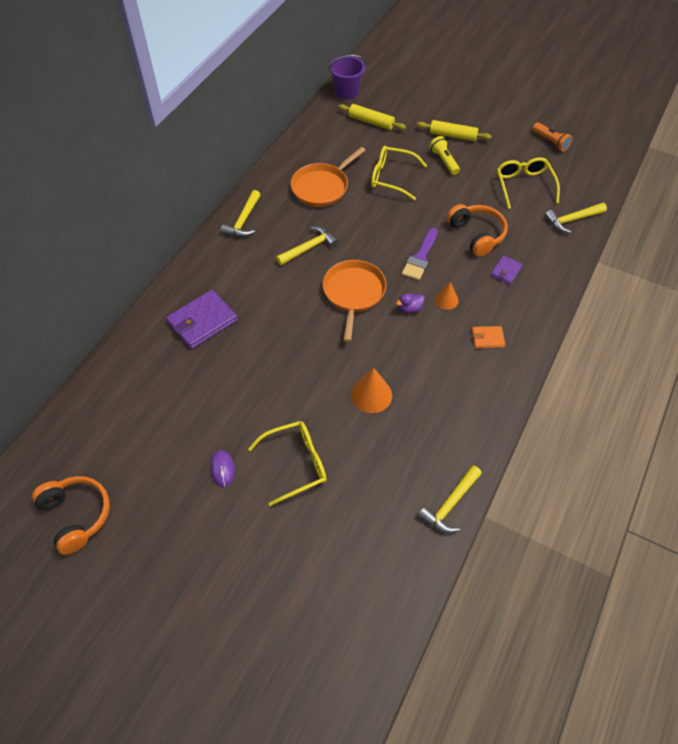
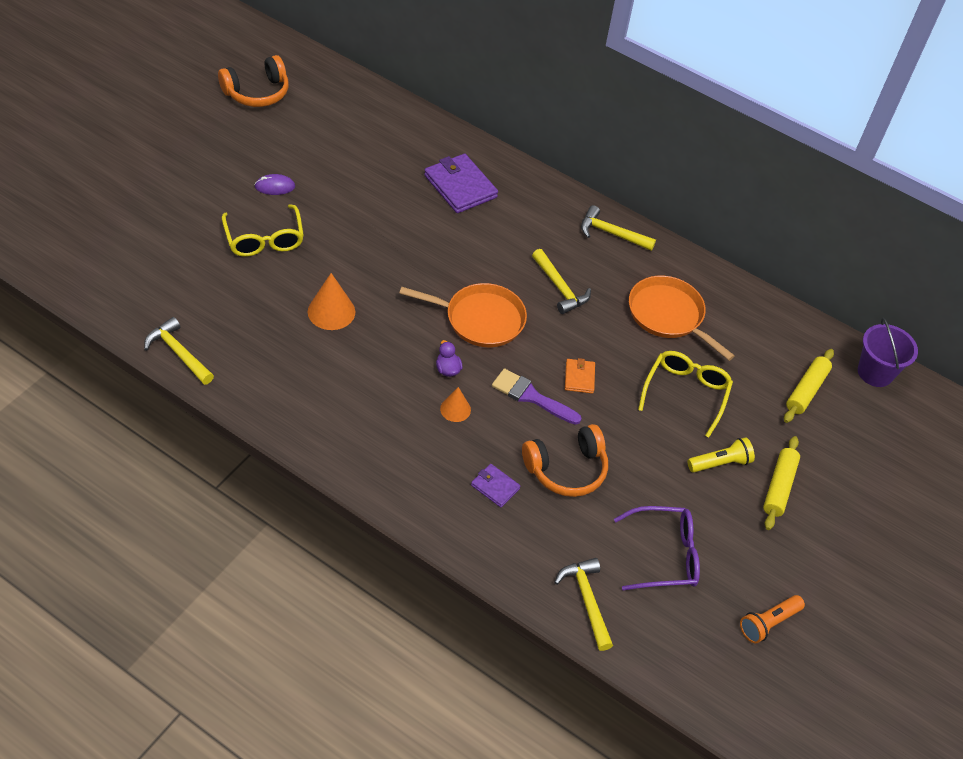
camera: 90 degrees right, 5 degrees down
orange wallet [472,326,505,348] -> orange wallet moved to [565,358,595,394]
yellow glasses [497,157,560,209] -> purple glasses [614,506,700,591]

